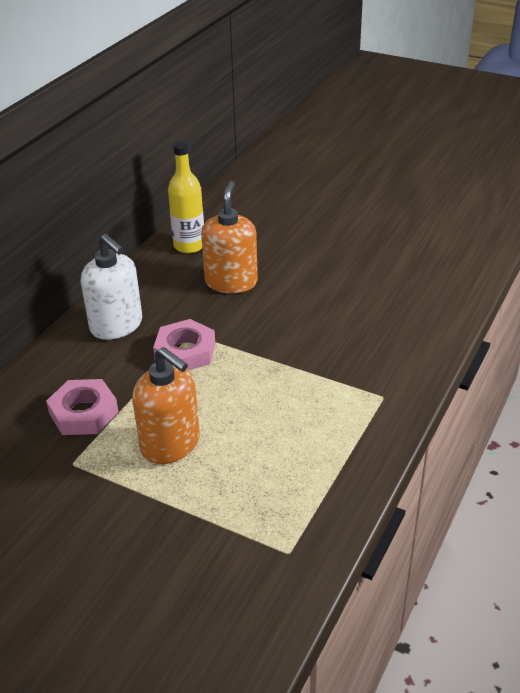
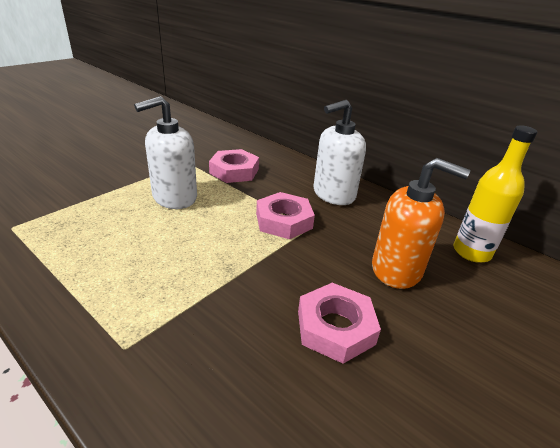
camera: 100 degrees right, 5 degrees down
orange soap dispenser [132,347,200,464] -> white soap dispenser [134,96,197,209]
none -> pink nut [298,283,381,364]

